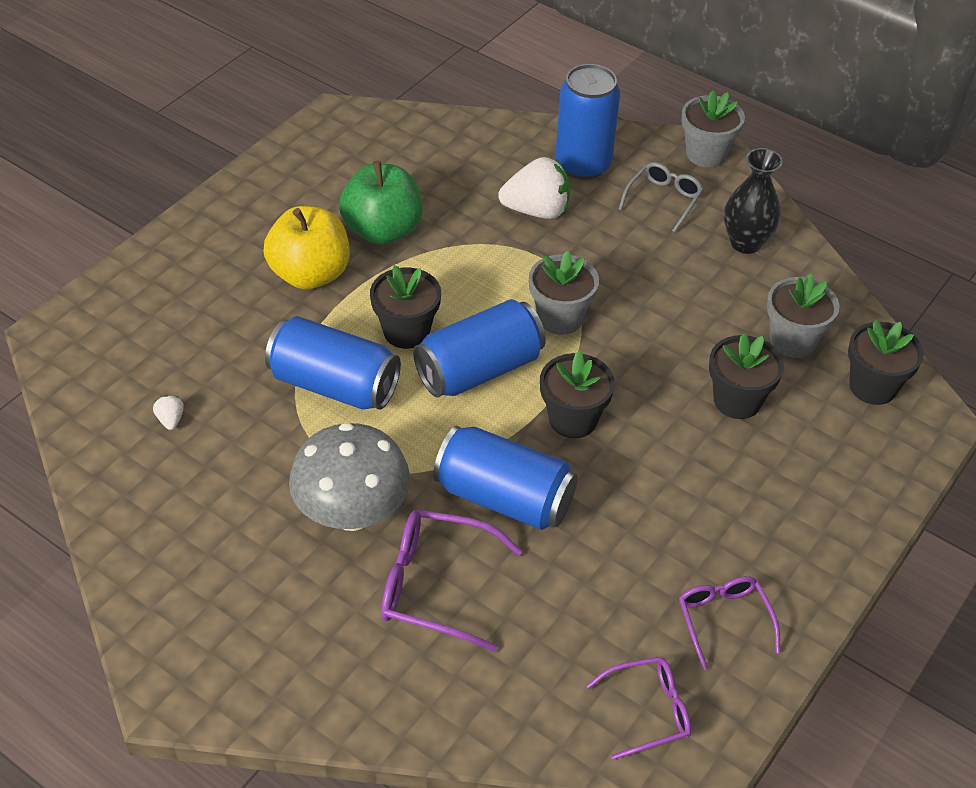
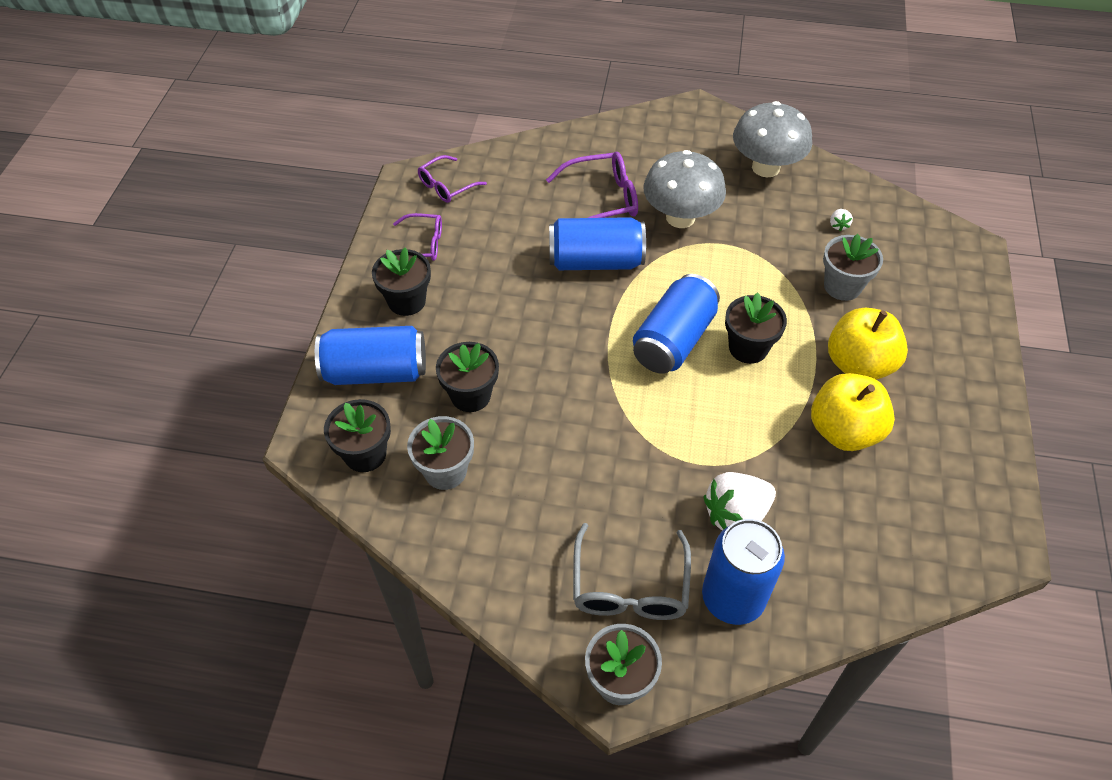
camera: 155 degrees right, 5 degrees up
white strawberry [153,395,184,430] -> white strawberry turned 45 degrees clockwise [830,209,853,231]
blue can [265,316,401,410] -> blue can moved to [315,326,426,385]
green apple [339,161,422,244] -> yellow apple [811,373,895,451]
grey flower pot [529,251,599,335] -> grey flower pot moved to [823,234,883,301]
black flower pot [540,351,615,438] -> black flower pot moved to [372,247,431,316]
grey glasses [619,162,704,233] -> grey glasses [573,523,691,620], size x1.53
purple glasses [679,576,780,670] -> purple glasses turned 45 degrees counterclockwise [393,213,442,261]
black vase [724,148,783,254] -> none
none -> grey mushroom [733,101,812,177]

